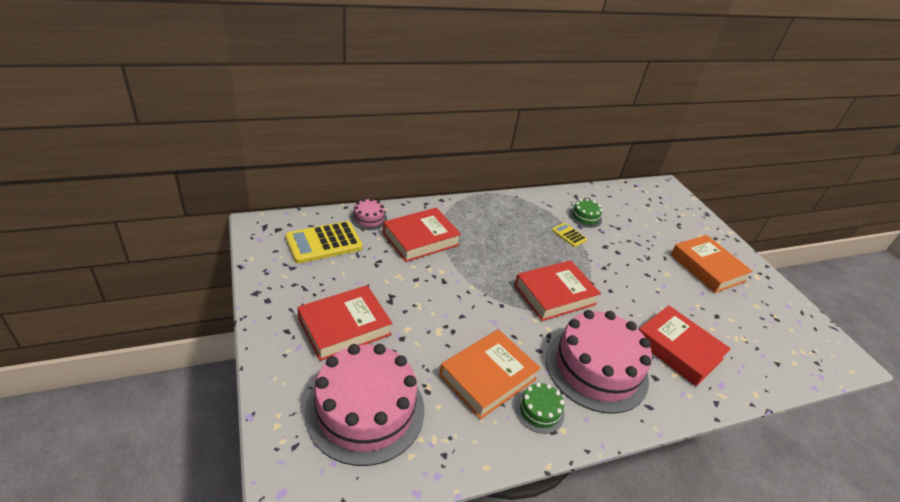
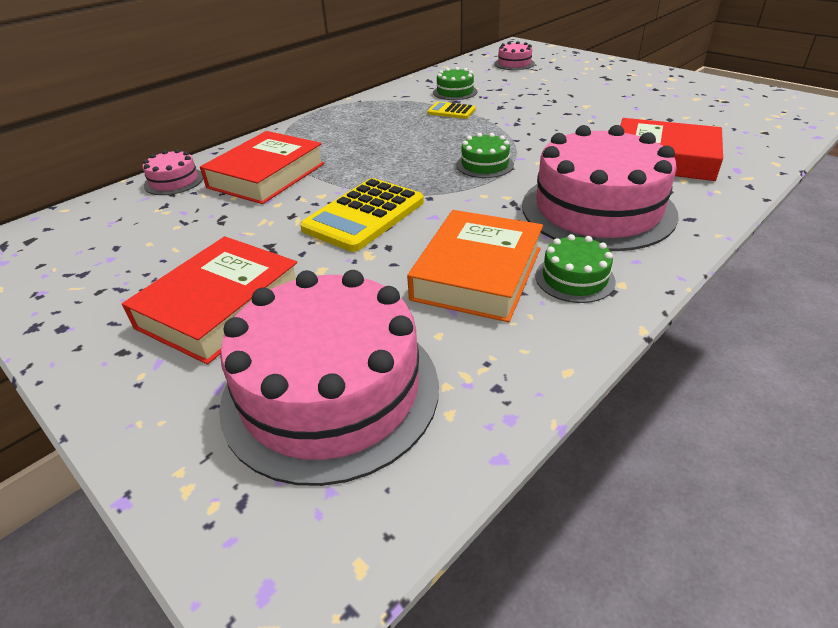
camera: 20 degrees left, 0 degrees up
yellow calculator [285,221,363,263] -> yellow calculator moved to [300,178,424,252]
red book [514,260,601,321] -> green cake [456,133,514,178]
orange book [670,235,753,293] -> none
none -> pink cake [494,41,535,70]

